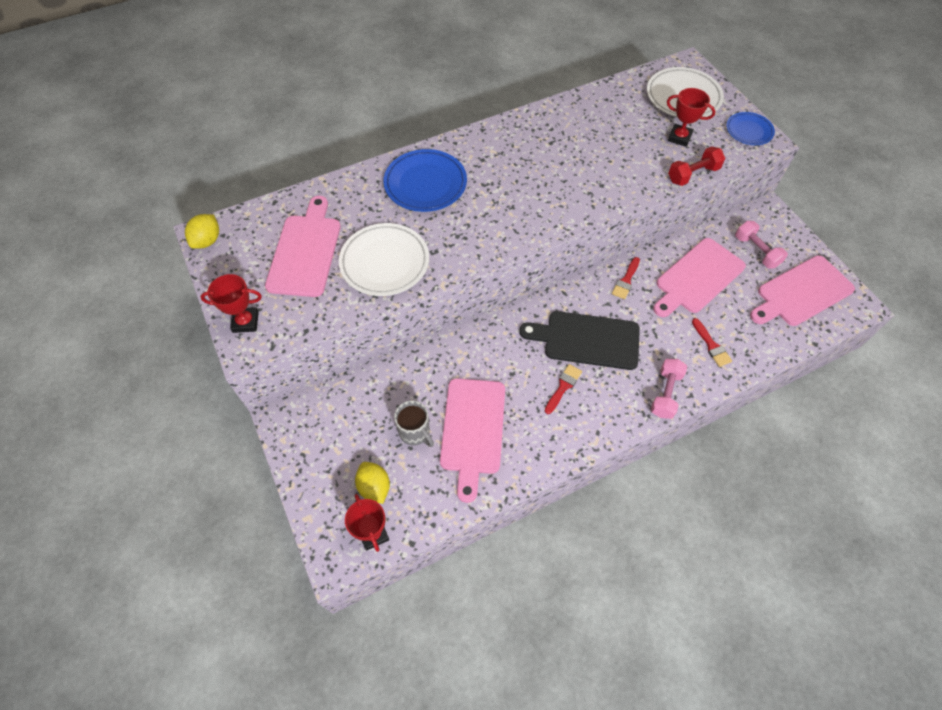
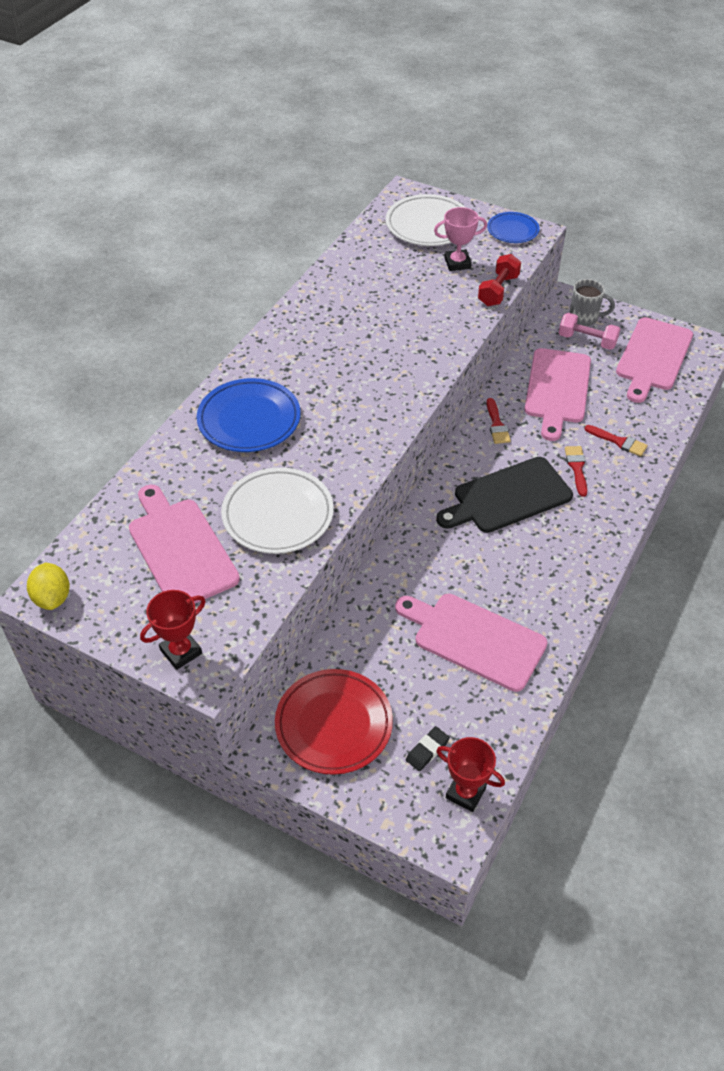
camera: 35 degrees left, 10 degrees down
yellow lemon [355,462,390,504] -> black eraser [406,726,450,771]
grey mug [394,400,434,447] -> grey mug moved to [570,279,615,326]
pink cutting board [440,378,505,503] -> pink cutting board turned 150 degrees clockwise [395,594,548,692]
red brush [545,364,582,414] -> red brush moved to [565,446,587,497]
pink dumbbell [651,359,687,419] -> none
red trophy [667,88,715,147] -> pink trophy [434,207,487,271]
none -> red plate [275,669,393,775]

